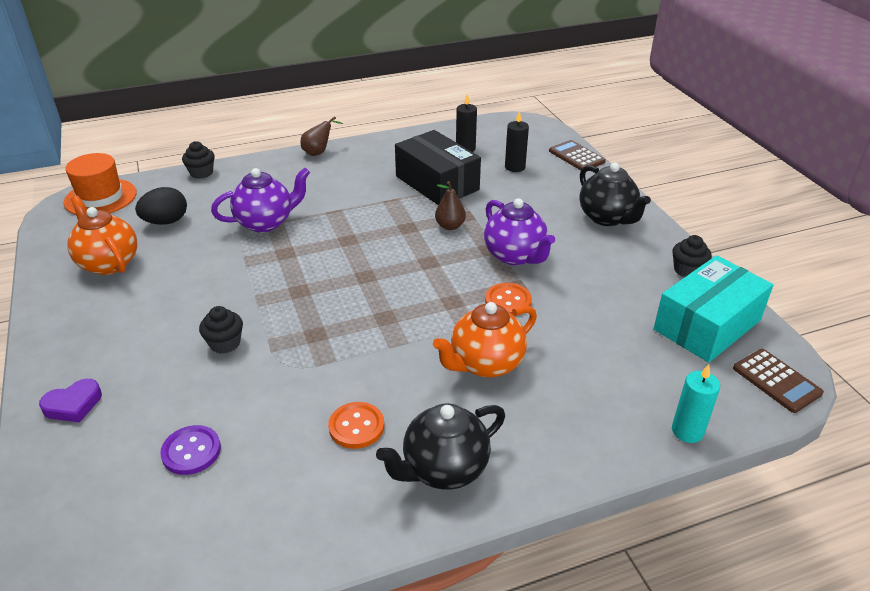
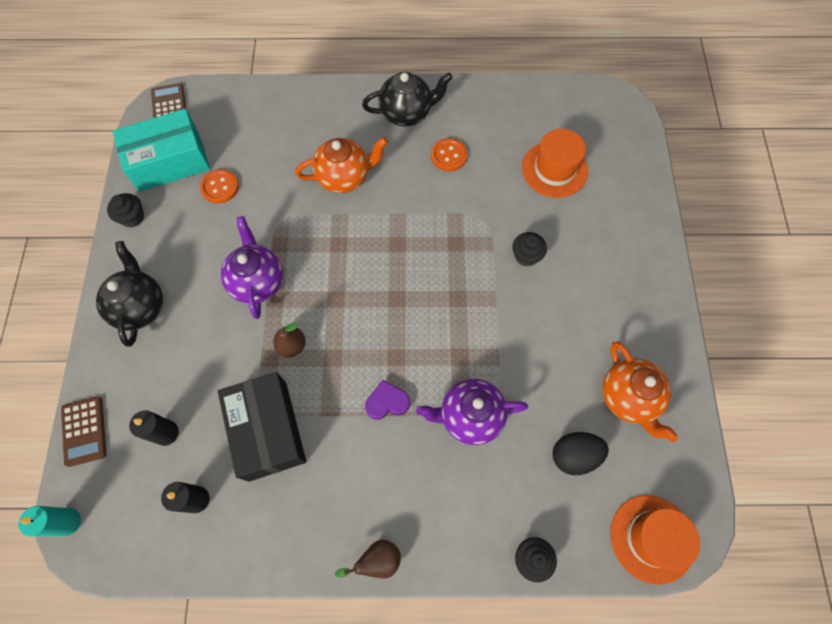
camera: 160 degrees left, 30 degrees up
purple heart [39,379,102,423] -> purple heart moved to [365,380,410,420]
purple button [160,425,221,475] -> orange hat [522,129,588,198]
orange button [485,283,532,316] -> orange button moved to [200,169,239,204]
turquoise candle [672,364,720,443] -> turquoise candle moved to [18,506,81,536]

